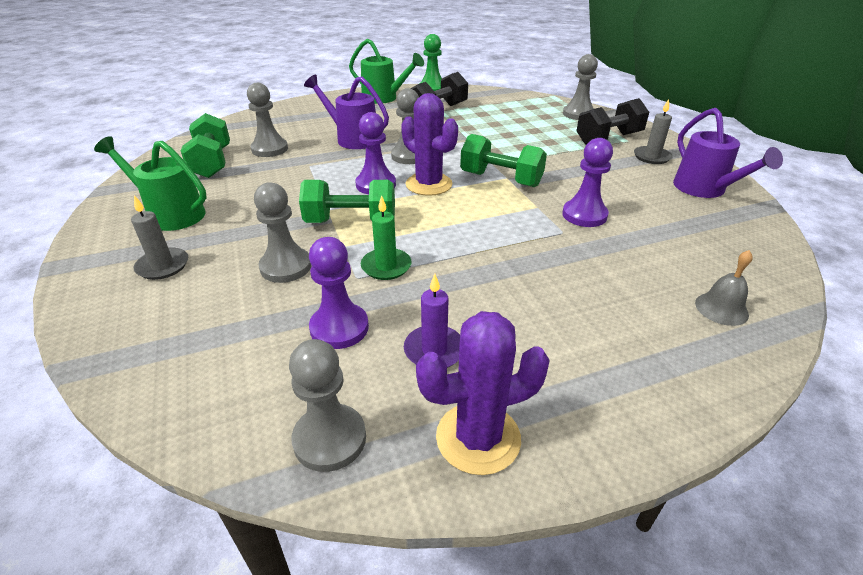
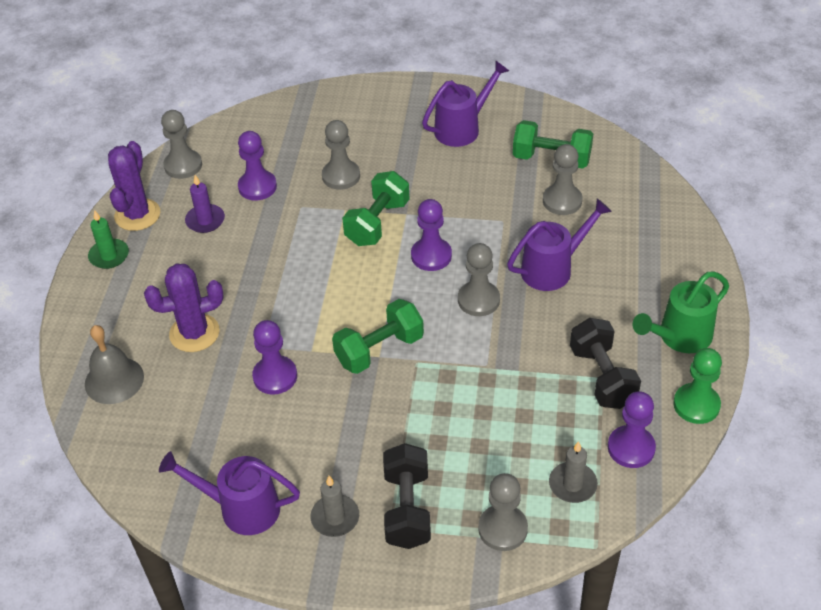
camera: 120 degrees right, 10 degrees up
green watering can [94,136,207,231] -> purple watering can [422,61,509,147]
grey candle [131,195,188,280] -> grey candle moved to [549,441,598,503]
green candle [361,195,412,280] -> green candle moved to [88,210,129,269]
purple cactus [401,93,458,196] -> purple cactus moved to [144,263,224,352]
grey bell [695,250,753,326] -> grey bell [85,325,144,404], size x1.51
none -> purple pawn [608,391,656,468]

